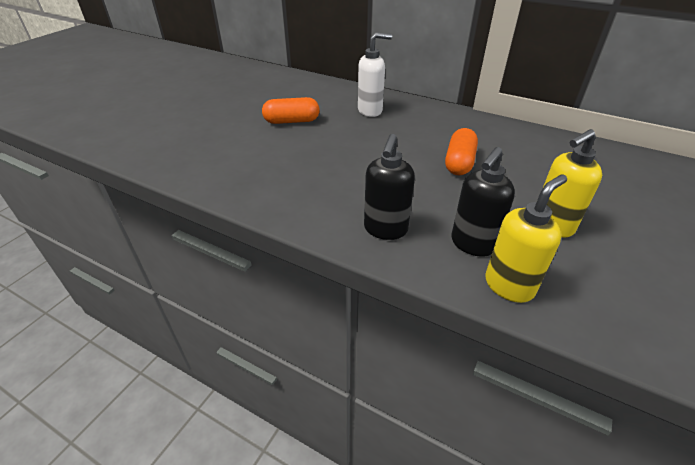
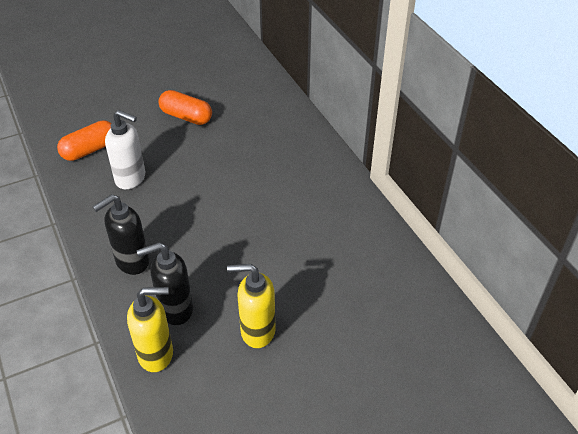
camera: 35 degrees right, 5 degrees up
white soap dispenser [358,32,392,117] -> white soap dispenser moved to [105,110,145,189]
orange capsule [445,128,478,175] -> orange capsule moved to [57,120,111,161]

